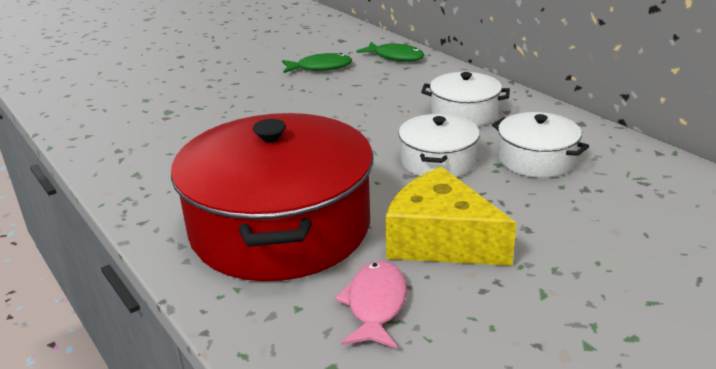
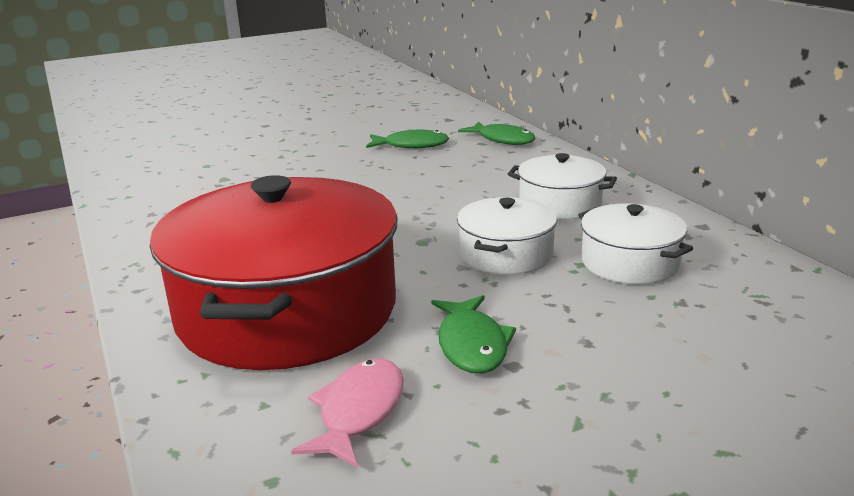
camera: 10 degrees right, 5 degrees down
yellow cheese [385,167,517,266] -> green fish [431,295,516,373]

